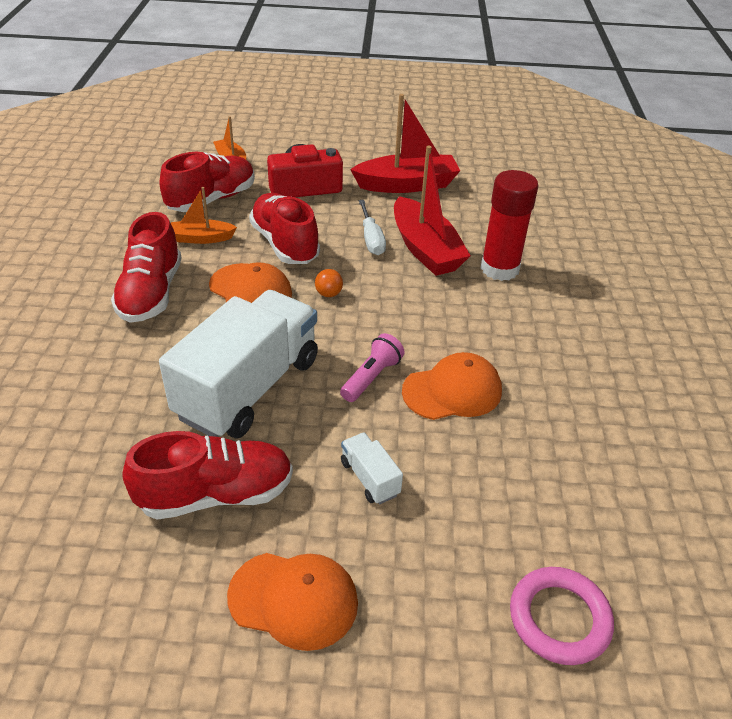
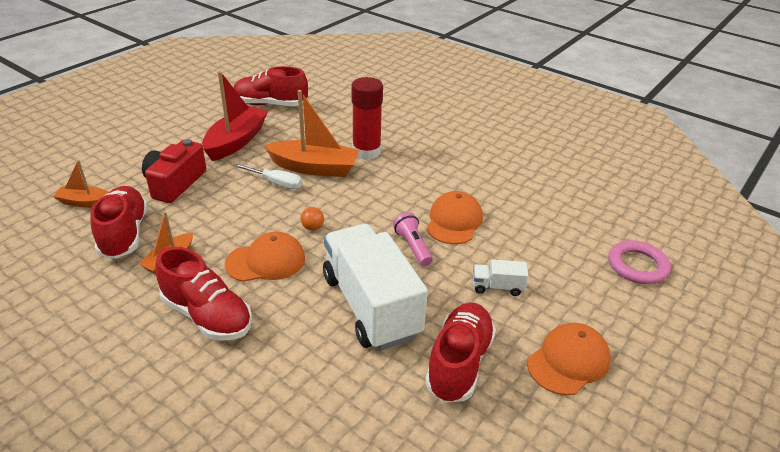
camera: 55 degrees left, 5 degrees down
red shoe [249,193,320,264] -> red shoe moved to [234,66,308,106]
red boat [394,146,471,276] -> orange boat [264,90,359,177]

